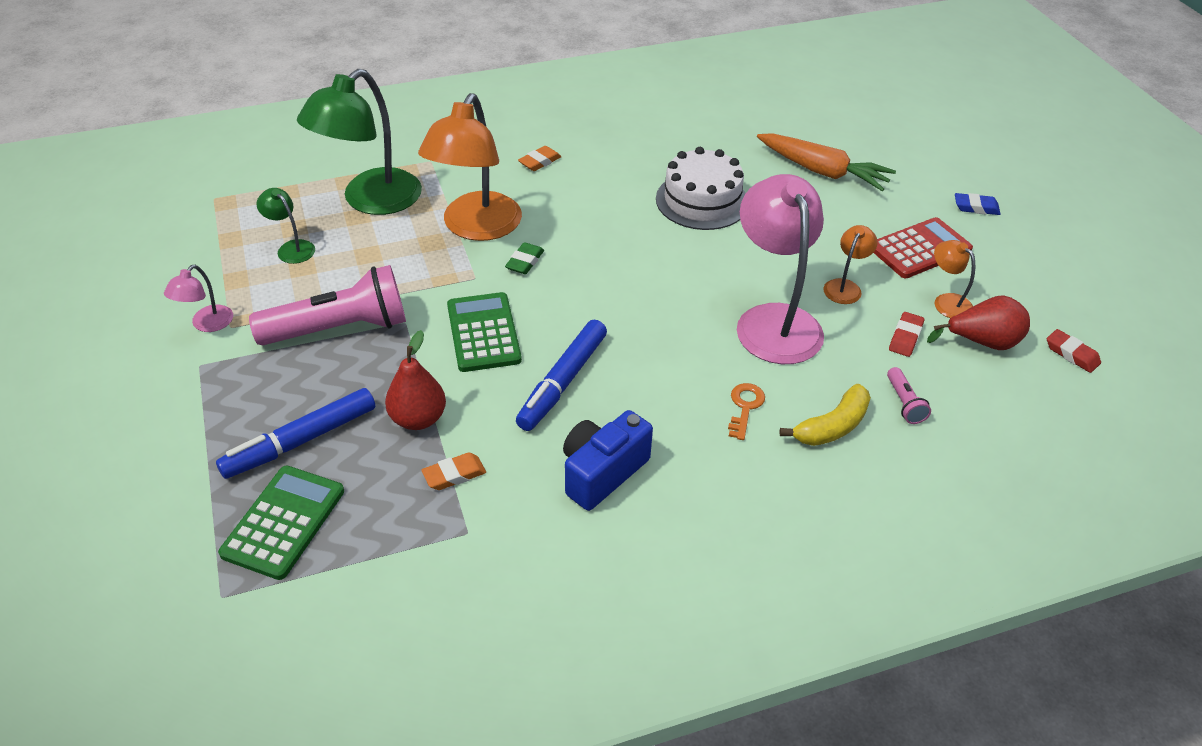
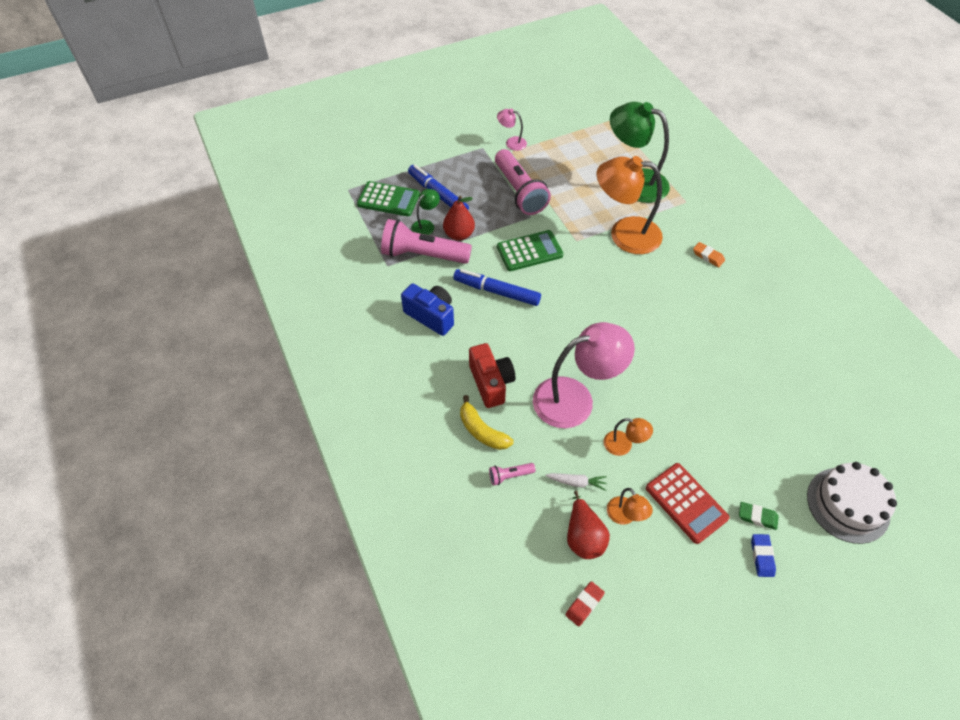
camera: 85 degrees right, 10 degrees up
green lamp [257,188,315,264] -> green lamp moved to [411,189,440,235]
orange eraser [422,453,486,490] -> pink flashlight [381,219,472,264]
green eraser [505,242,544,274] -> green eraser moved to [739,502,778,530]
white cake [656,147,746,230] -> white cake moved to [807,462,897,544]
orange key [728,383,765,440] -> red camera [469,343,515,408]
orange carrot [757,133,896,191] -> none
red eraser [889,312,924,357] -> white carrot [545,473,607,491]
orange lamp [934,240,975,318] -> orange lamp turned 105 degrees clockwise [607,488,653,525]

